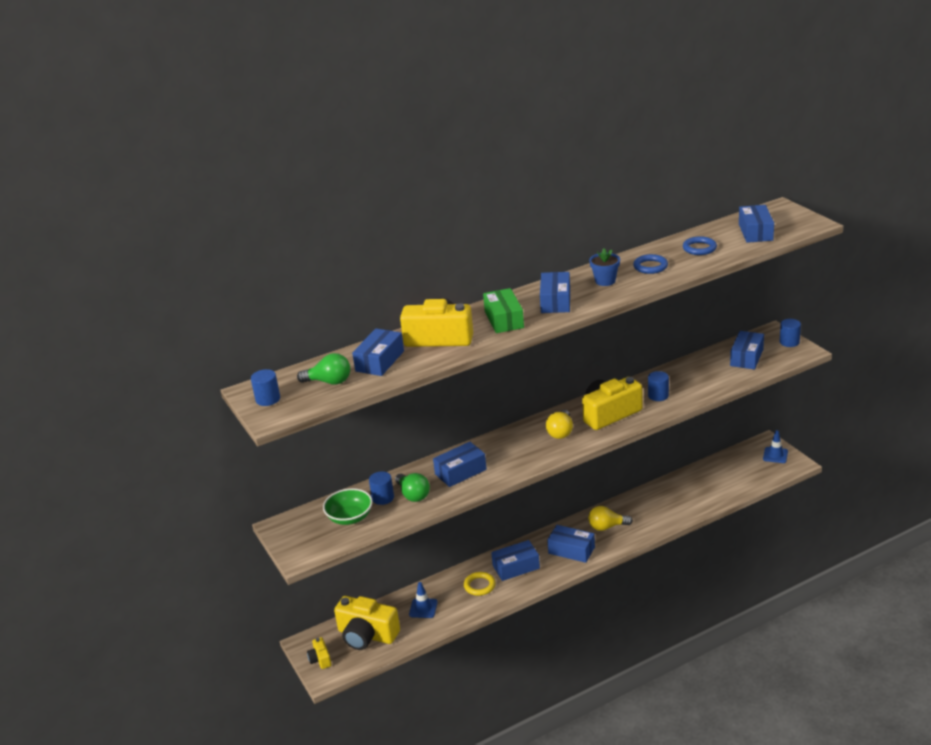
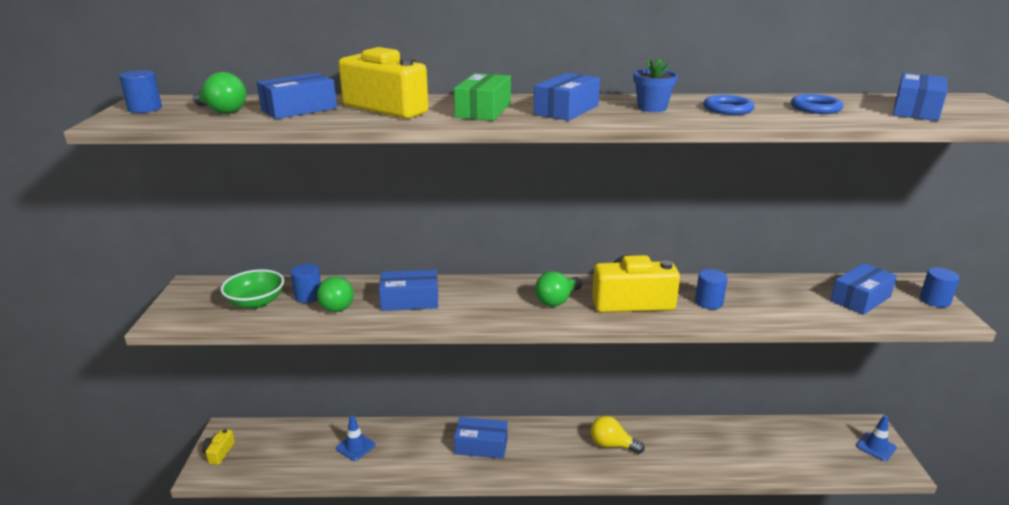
camera: 25 degrees right, 5 degrees down
yellow camera [334,596,400,650] -> none
yellow ring [464,572,496,596] -> none
yellow light bulb [546,410,573,439] -> green light bulb [535,271,582,307]
blue box [547,525,595,563] -> none

